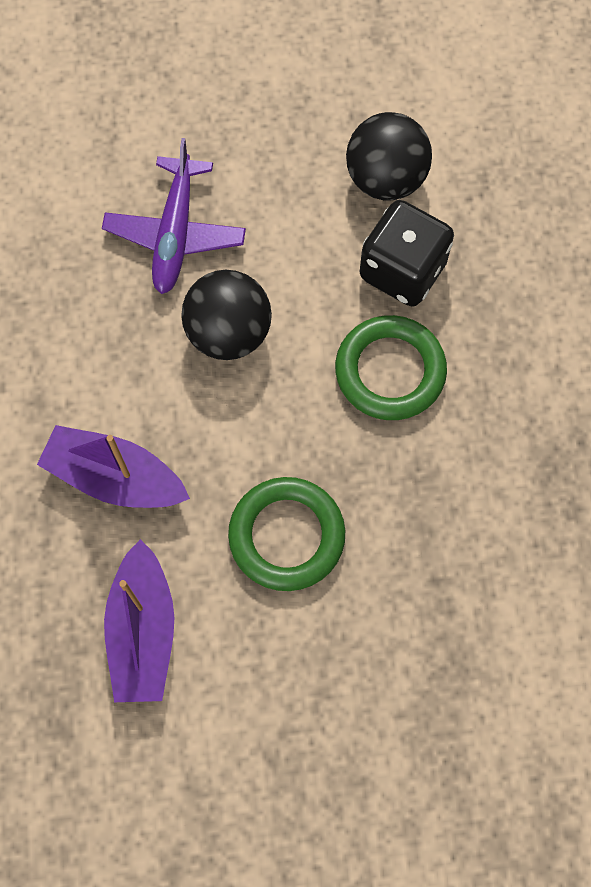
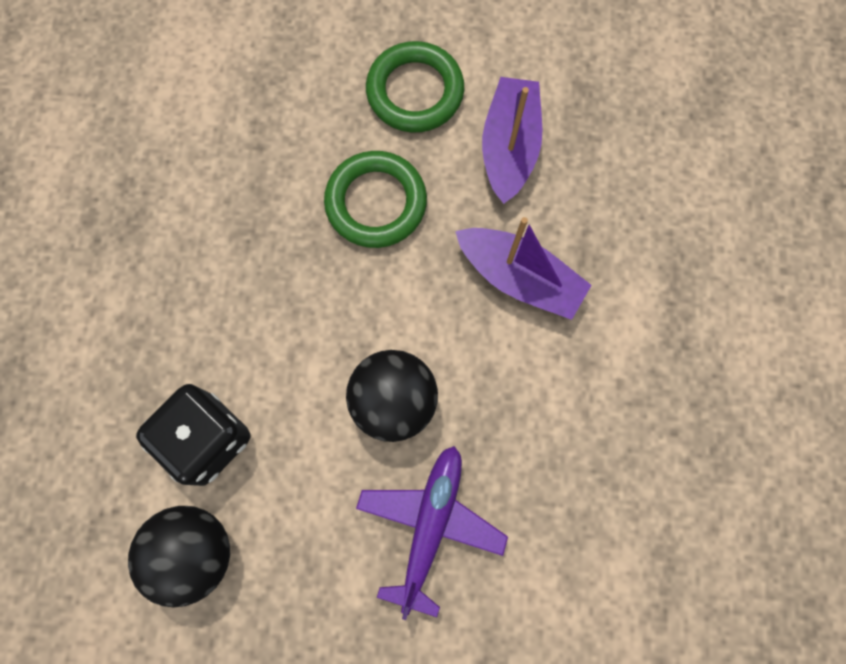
camera: 170 degrees left, 5 degrees up
green ring [335,315,447,420] -> green ring moved to [366,41,464,132]

